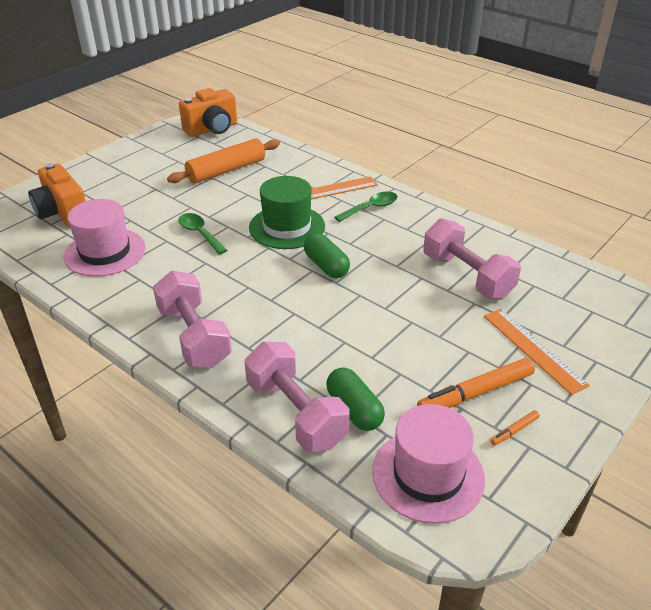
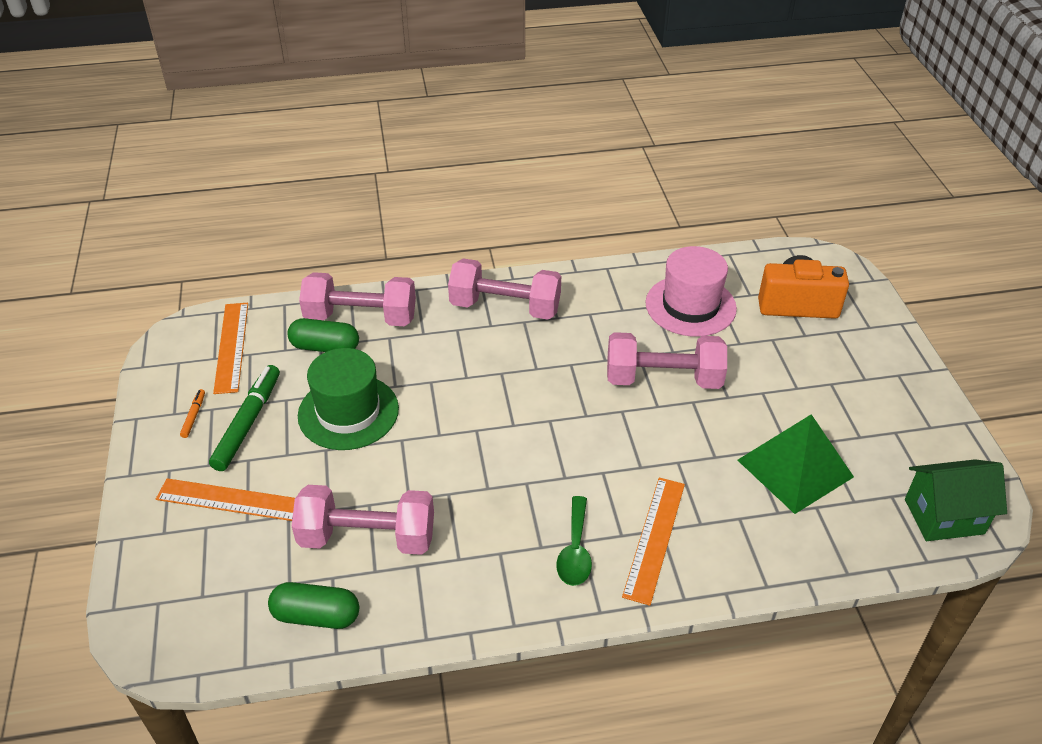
camera: 130 degrees right, 5 degrees up
orange rolling pin [167,138,280,184] -> green pyramid [737,414,854,514]
green spoon [178,213,227,255] -> pink dumbbell [607,332,727,389]
orange camera [179,88,237,137] -> green house [905,459,1007,541]
green hat [249,176,325,249] -> green hat moved to [298,348,399,450]
green capsule [304,233,350,278] -> green capsule moved to [268,582,359,629]
pink hat [372,404,485,524] -> orange ruler [213,303,248,394]
orange marker [417,358,535,408] -> green marker [209,365,280,471]

